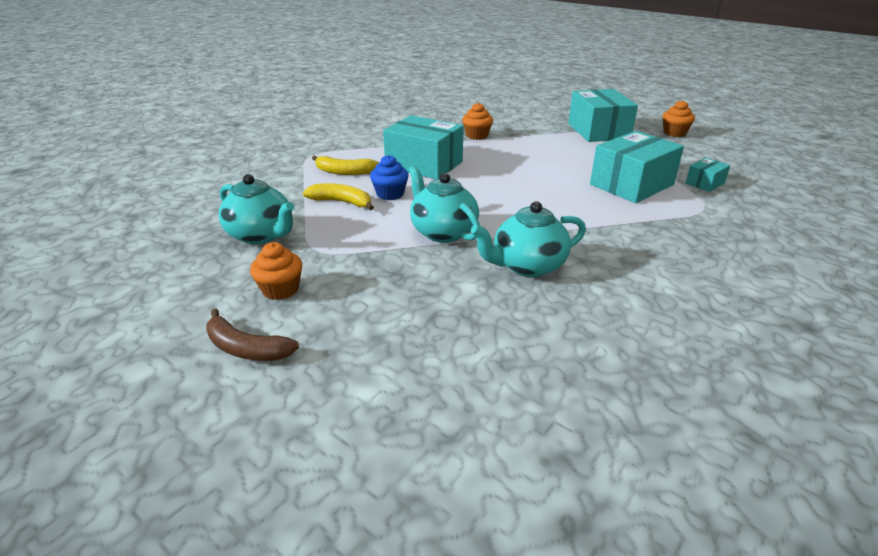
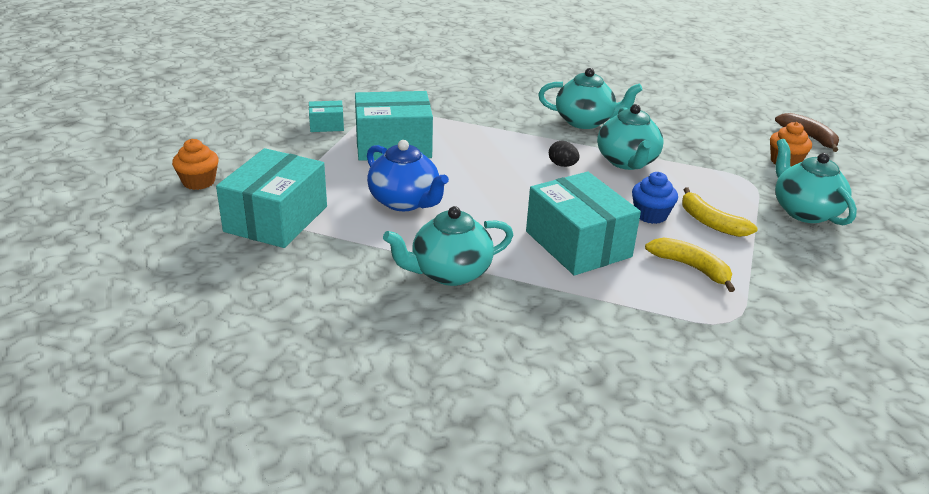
camera: 150 degrees left, 0 degrees up
orange cupcake [462,103,493,140] -> turquoise teapot [383,206,513,286]
none -> blue teapot [367,140,449,211]
none -> black egg [549,141,579,167]

